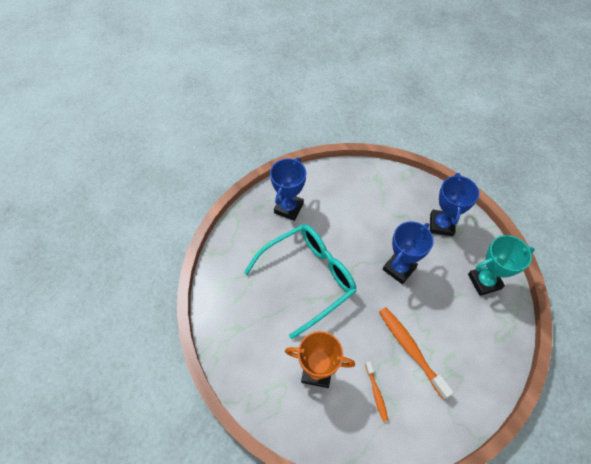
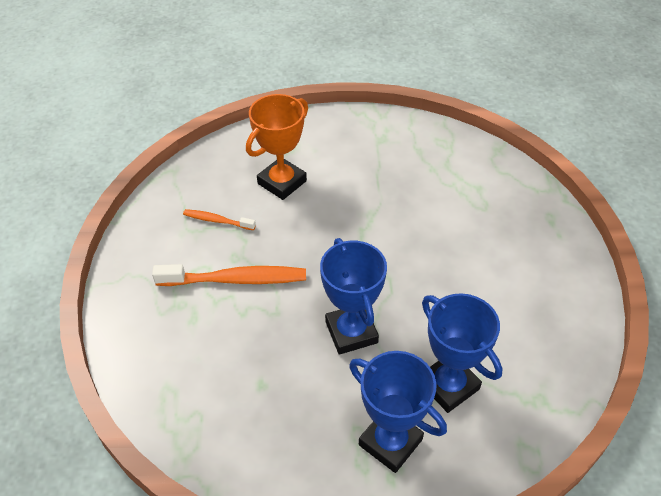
camera: 120 degrees right, 10 degrees down
turquoise glasses [244,224,357,339] -> none
blue trophy [270,157,306,221] -> blue trophy moved to [422,293,503,413]
turquoise trophy [468,235,535,296] -> none

